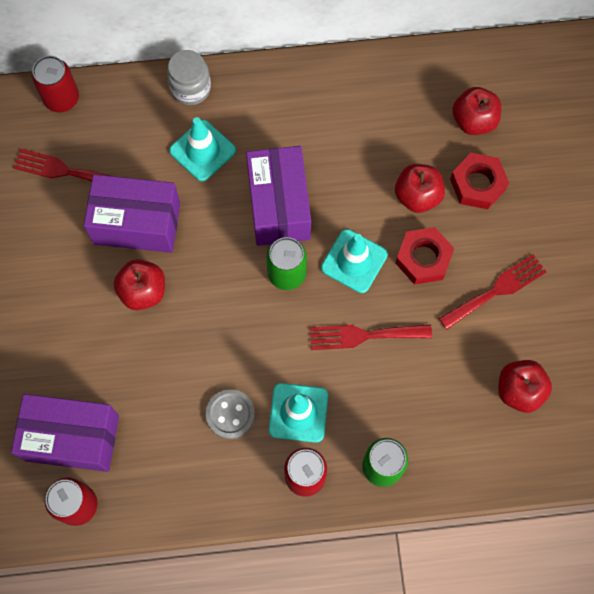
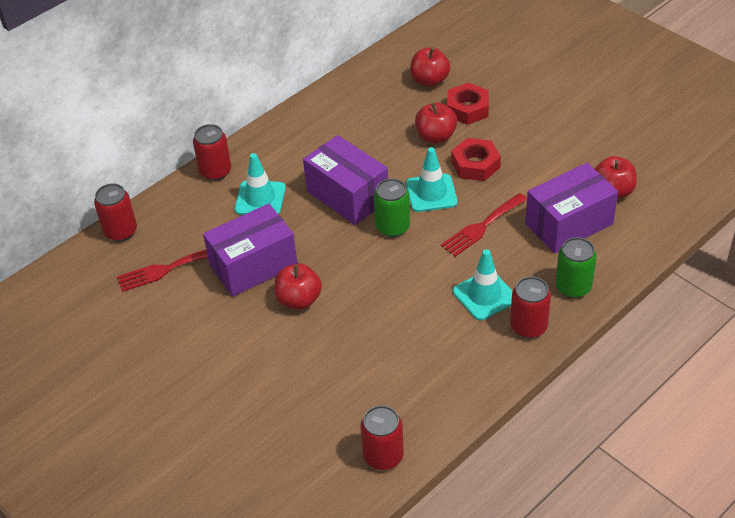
camera: 35 degrees left, 25 degrees down
purple box [11,394,119,472] -> purple box moved to [525,163,618,253]
grey jar [167,50,211,105] -> red can [193,124,231,181]
grey button [206,389,255,439] -> none
red fork [439,254,547,330] -> none

